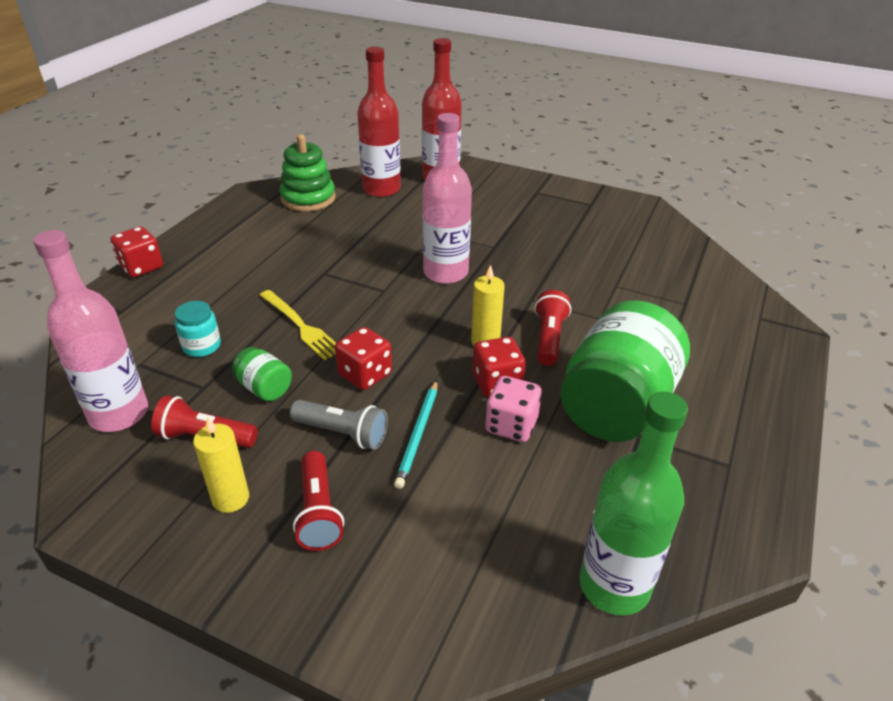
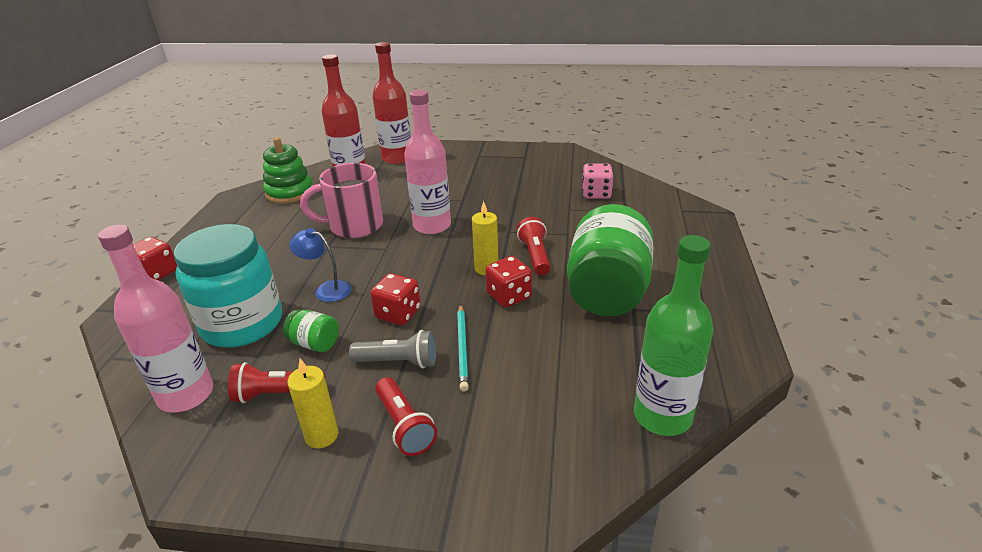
camera: 15 degrees left, 5 degrees down
turquoise jar [175,301,221,357] -> turquoise jar [174,224,282,348], size x2.35
yellow fork [260,290,336,360] -> blue lamp [289,228,351,302]
pink dice [485,376,542,442] -> pink dice moved to [582,163,613,199]
none -> pink mug [300,163,383,238]

